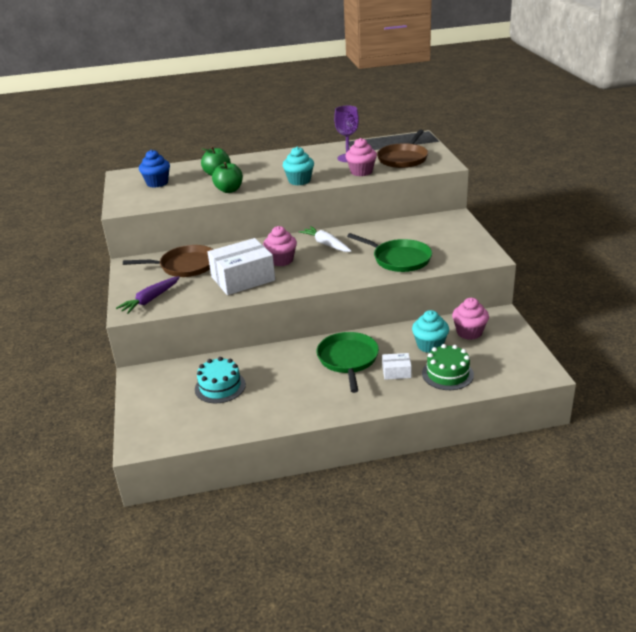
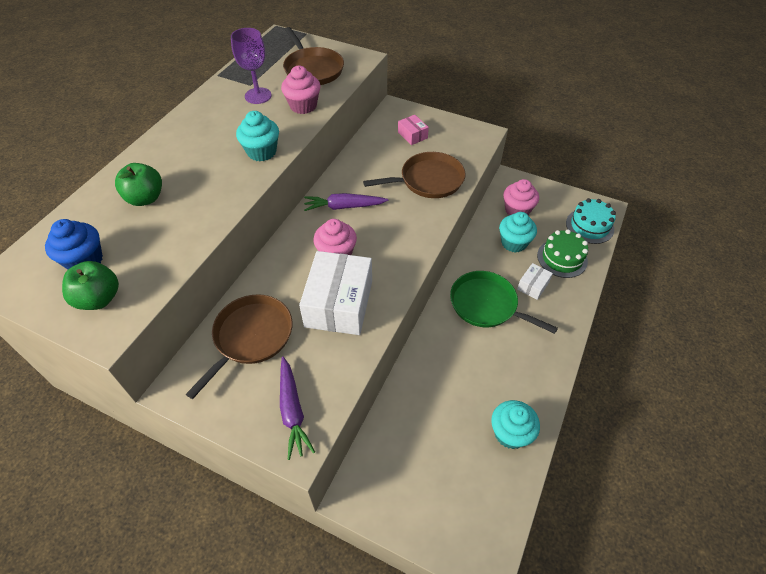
camera: 55 degrees left, 20 degrees up
turquoise cake [195,357,246,403] -> turquoise cake moved to [566,198,616,244]
green apple [212,162,243,193] -> green apple moved to [62,261,119,310]
white carrot [299,226,351,252] -> purple carrot [304,193,388,211]
green pan [347,233,432,272] -> brown pan [363,152,466,198]
none -> pink box [398,115,429,145]
none -> turquoise cupcake [491,400,540,449]

